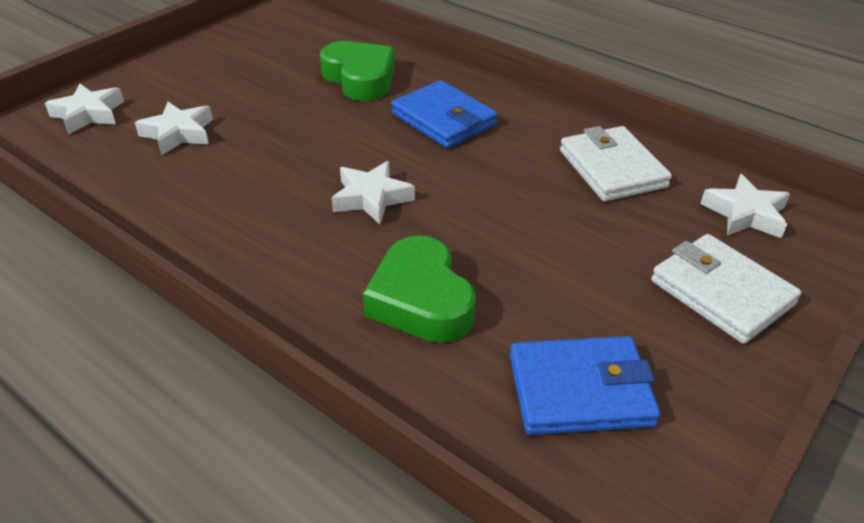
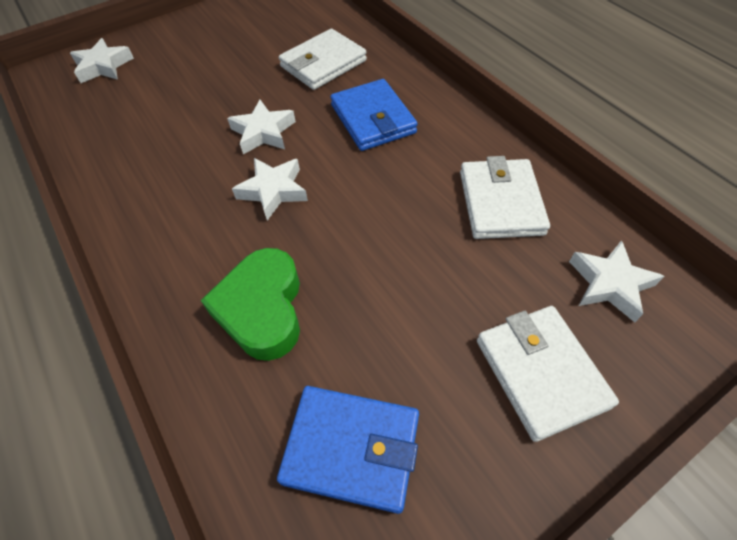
camera: 20 degrees right, 15 degrees up
white star [135,102,213,155] -> white star moved to [227,100,296,154]
green heart [320,41,395,101] -> white wallet [279,29,367,90]

